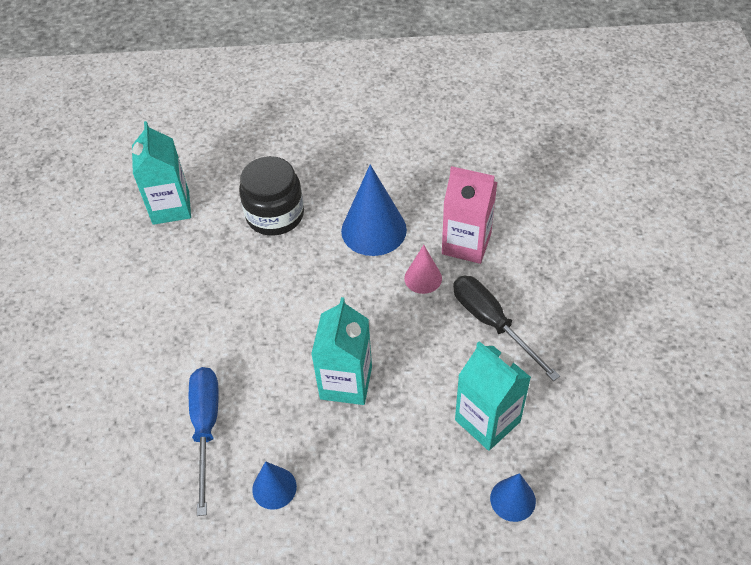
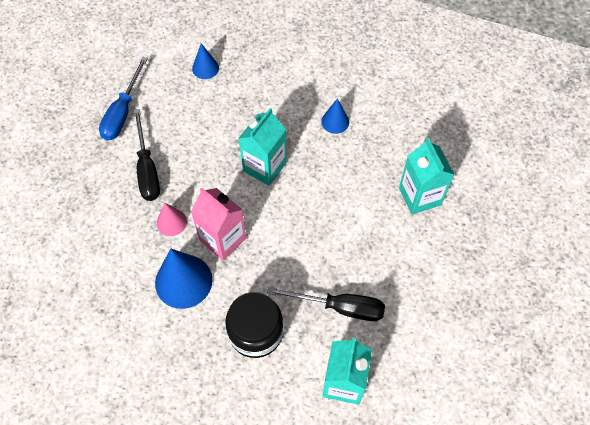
camera: 160 degrees left, 10 degrees up
blue screwdriver [189,367,219,516] -> blue screwdriver moved to [99,57,148,141]
pink carton [442,166,497,264] -> pink carton moved to [191,187,246,261]
turquoise carton [455,341,531,451] -> turquoise carton moved to [399,138,455,215]
none -> black screwdriver [267,287,385,321]

